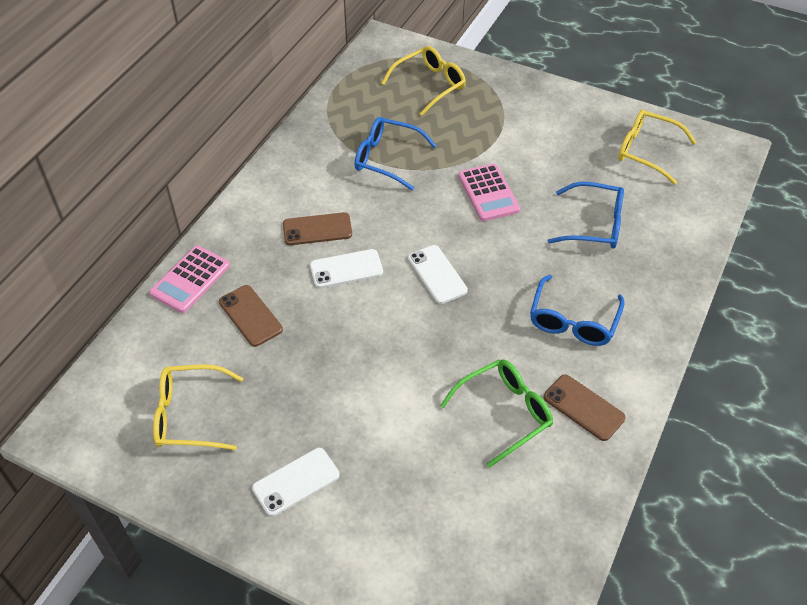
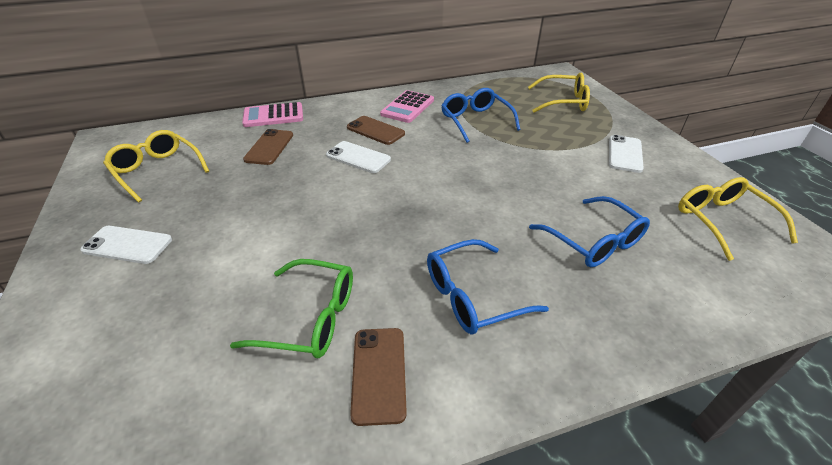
camera: 45 degrees right, 10 degrees down
white phone [408,245,468,304] -> white phone moved to [609,135,644,173]
pink calculator [458,164,520,221] -> pink calculator moved to [380,90,434,123]

